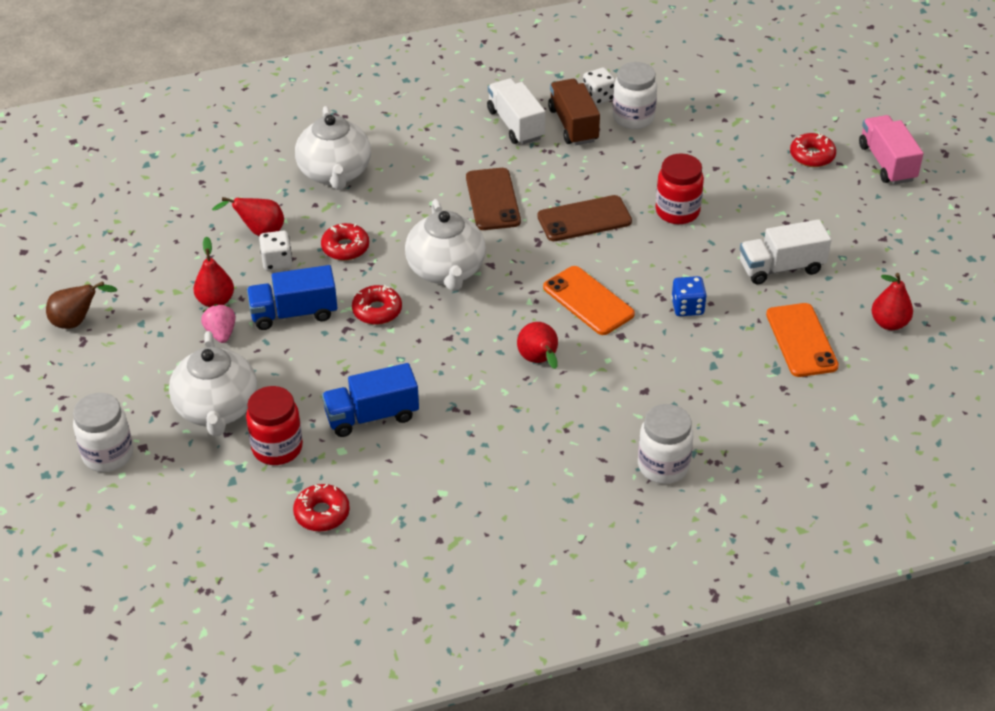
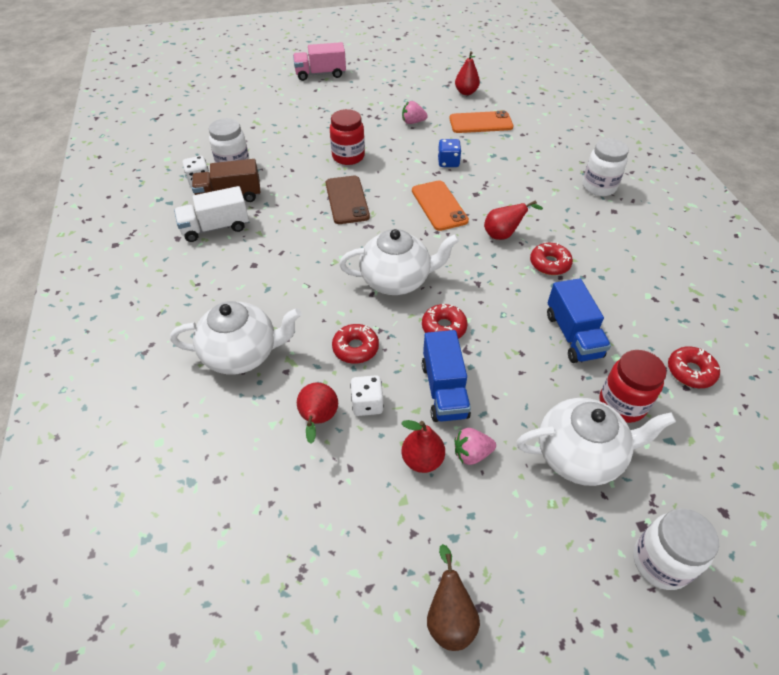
camera: 85 degrees left, 5 degrees up
brown phone [466,168,521,230] -> none
orange phone [543,266,635,335] -> orange phone turned 75 degrees counterclockwise [412,180,469,231]
white truck [740,219,831,284] -> pink strawberry [402,101,428,124]
red donut [790,133,836,167] -> red donut moved to [530,243,573,275]

